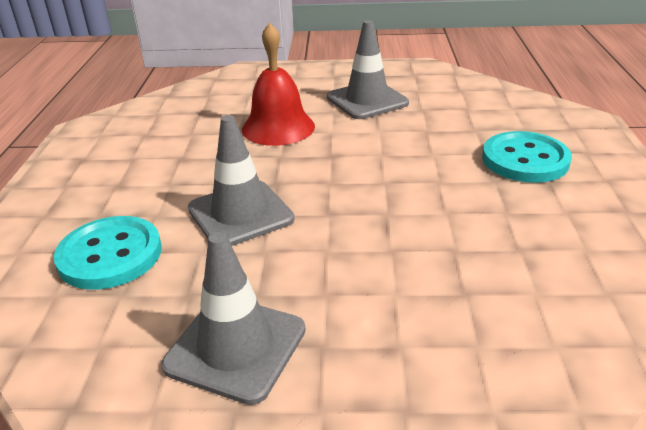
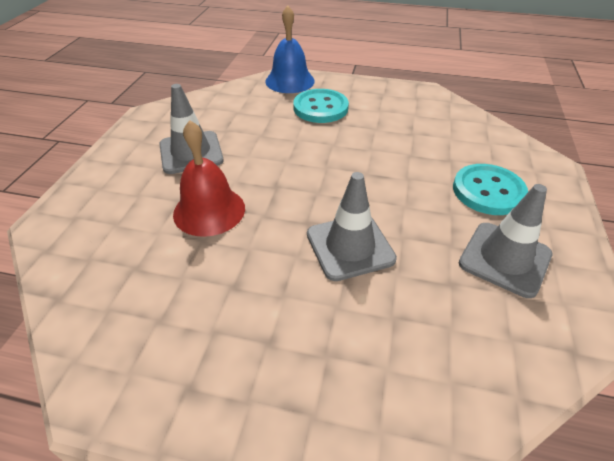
camera: 80 degrees left, 10 degrees up
turquoise button [54,216,162,290] -> turquoise button moved to [453,164,528,215]
none -> blue bell [265,5,315,93]

